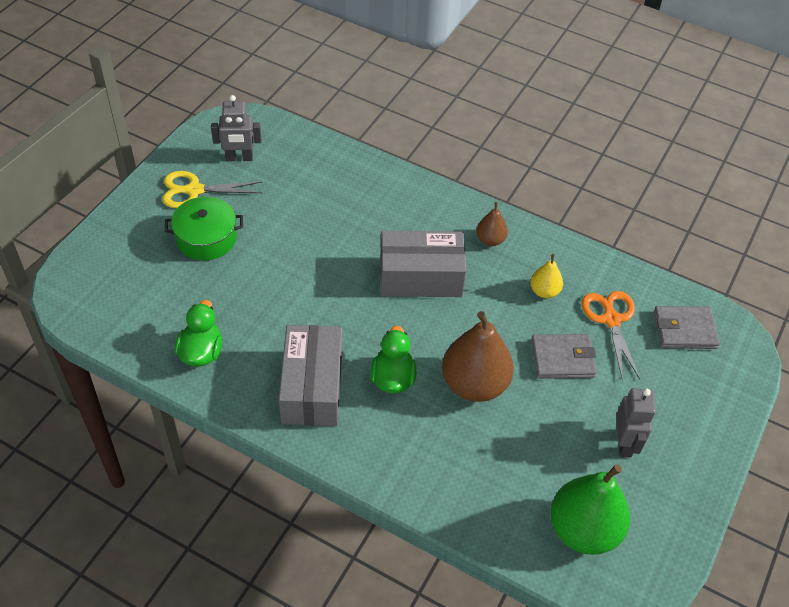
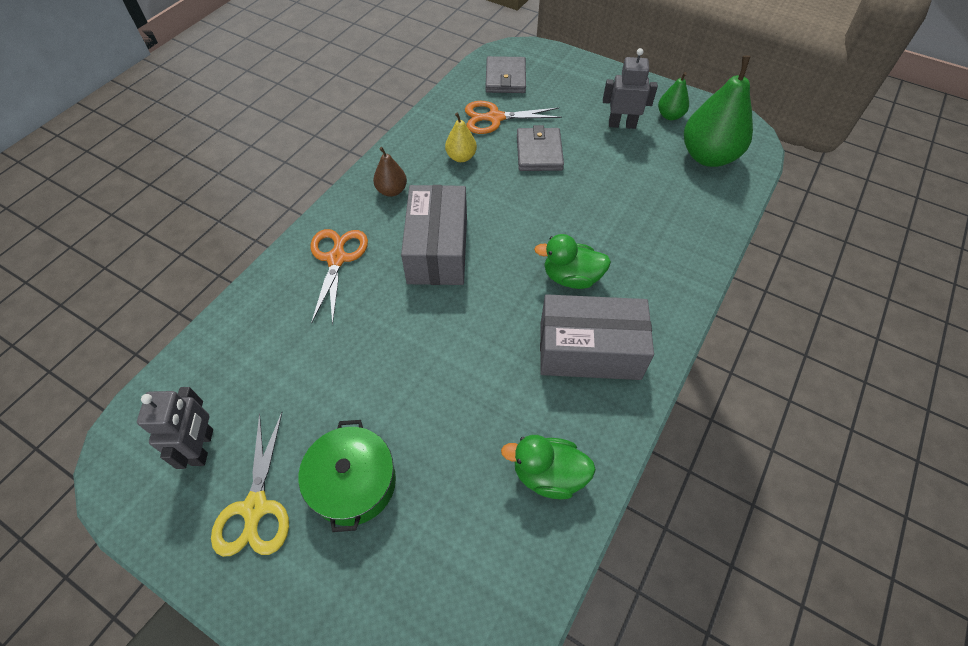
camera: 85 degrees left, 5 degrees up
brown pear [442,311,514,402] -> none
none -> orange scissors [311,229,368,325]
none -> green pear [658,72,689,120]

